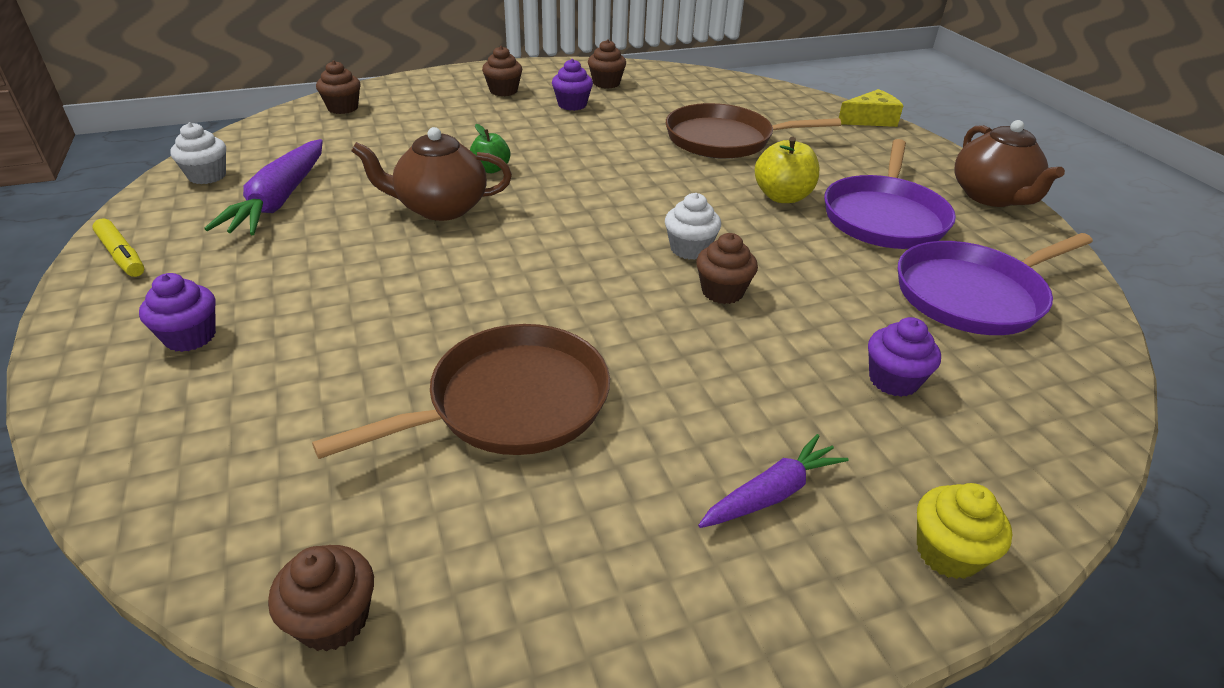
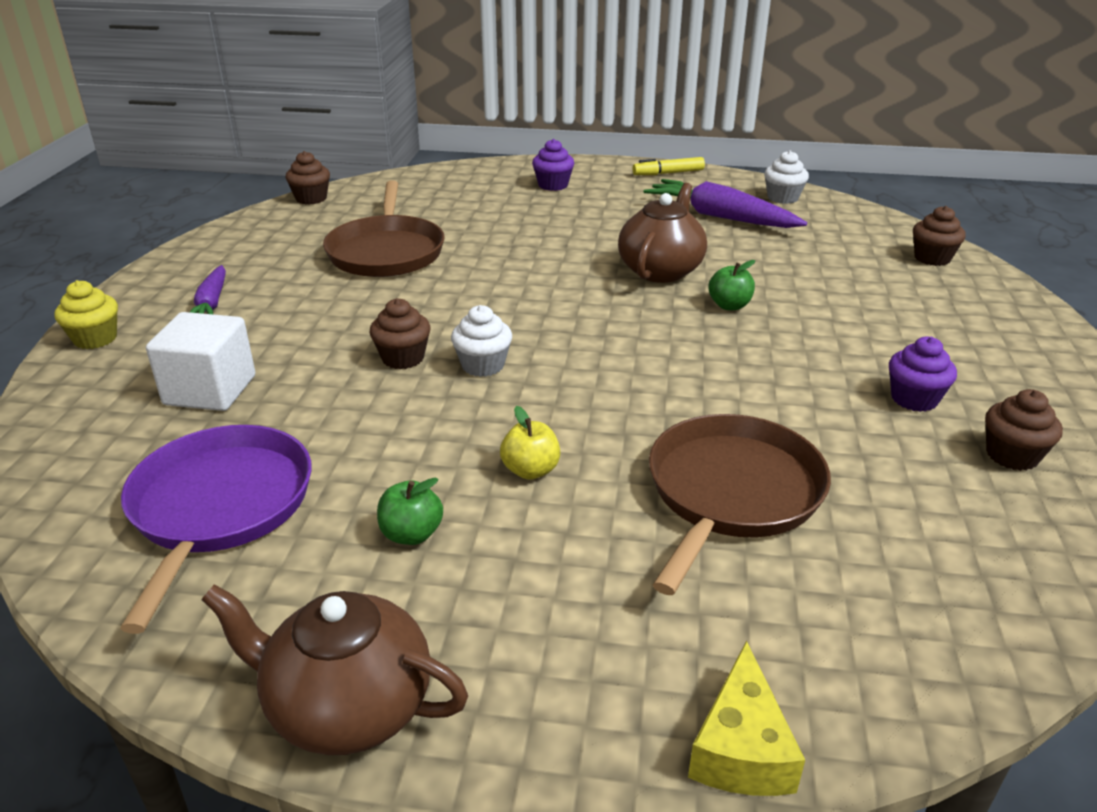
camera: 120 degrees right, 5 degrees down
brown cupcake [482,46,522,96] -> none
yellow apple [755,137,820,203] -> yellow apple [500,406,560,480], size x0.66
purple pan [824,139,956,249] -> green apple [377,477,443,545]
purple cupcake [868,317,941,397] -> white cube [146,312,255,411]

